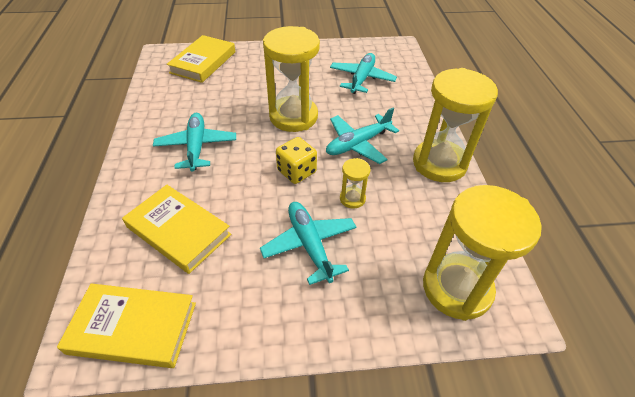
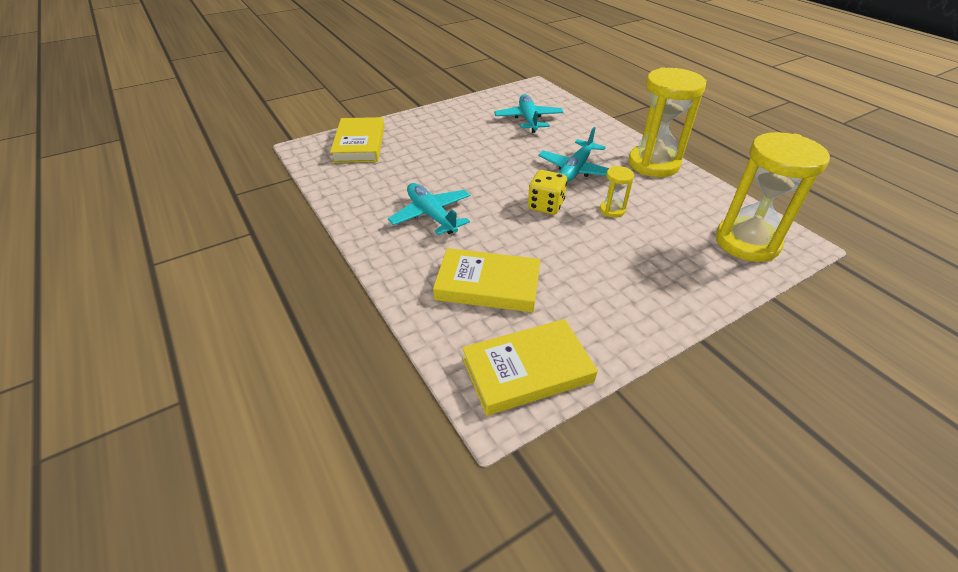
camera: 25 degrees left, 5 degrees down
turquoise plane [260,202,357,285] -> none
yellow hourglass [263,26,320,132] -> none

